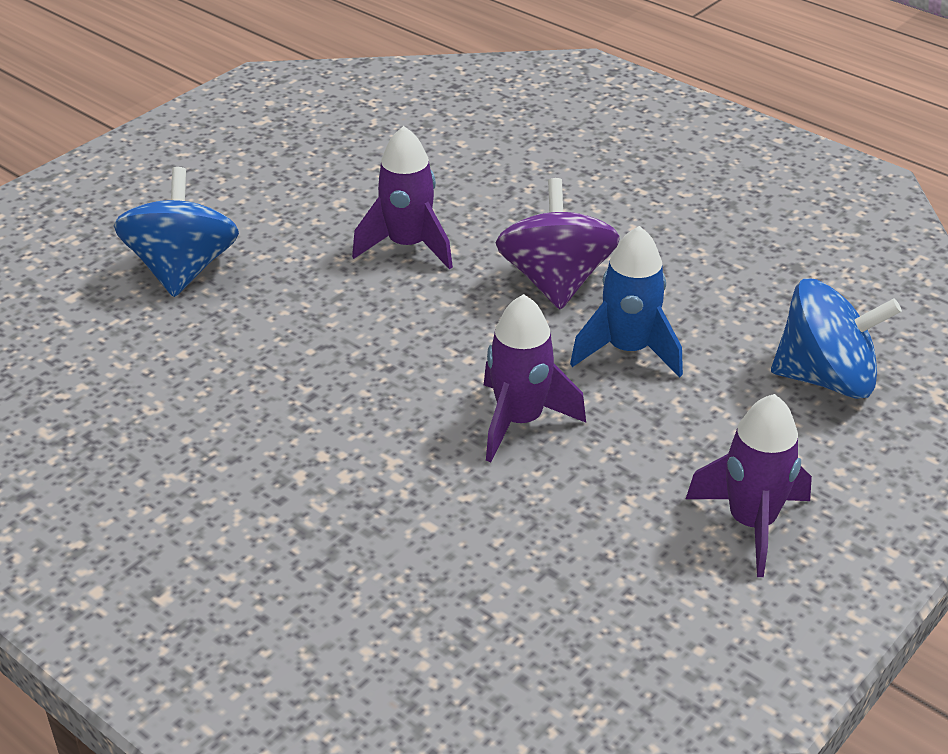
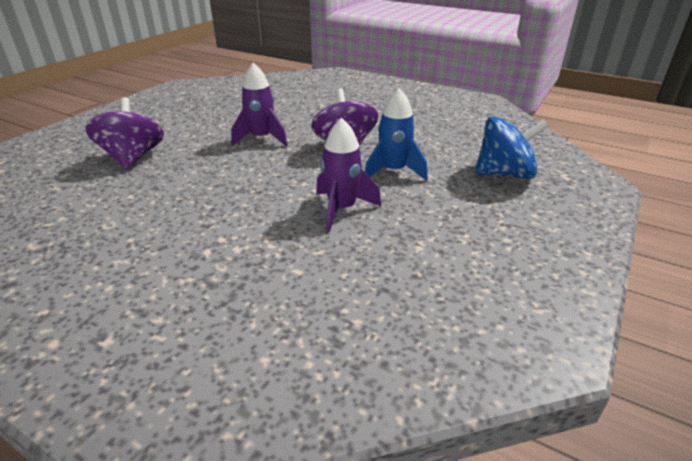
camera: 10 degrees left, 5 degrees down
blue spinning top [114,167,239,297] -> purple spinning top [85,97,164,170]
purple rocket [686,394,812,577] -> none

